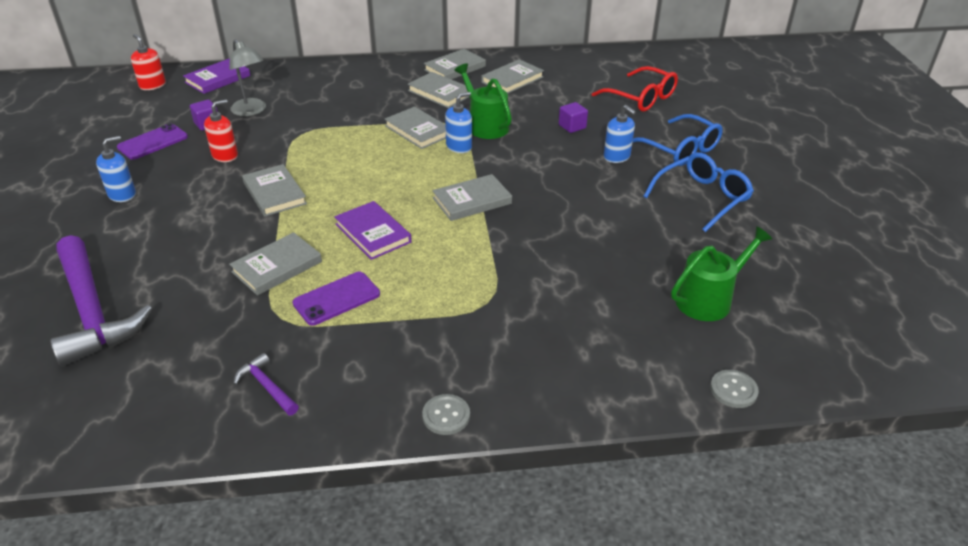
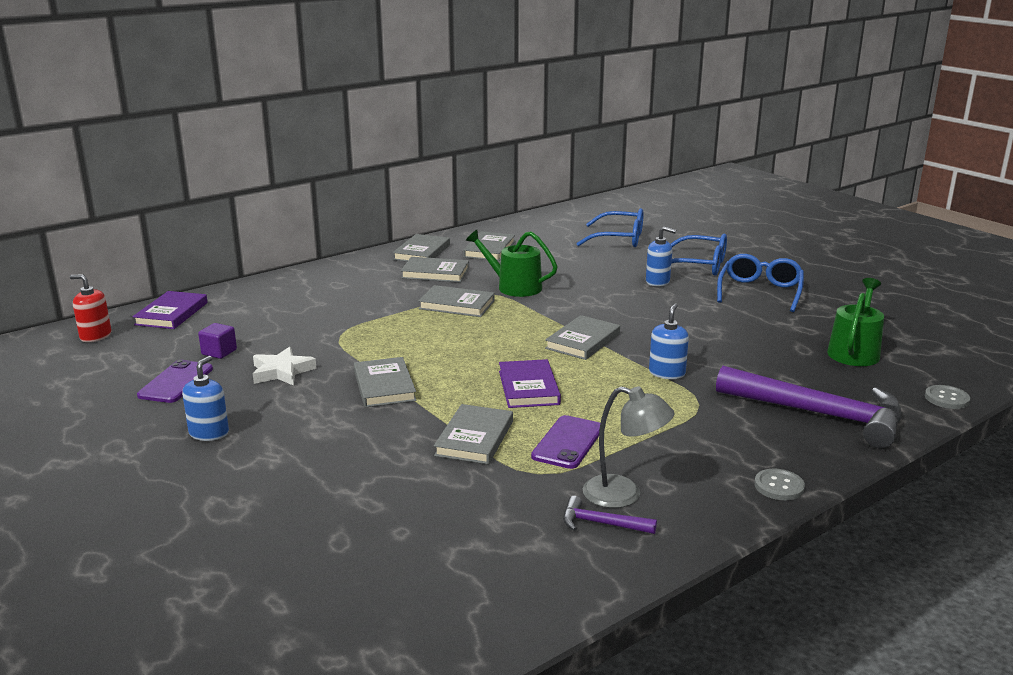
camera: 30 degrees left, 15 degrees down
purple hammer [50,235,152,366] -> purple hammer moved to [716,366,902,448]
red soap dispenser [204,100,238,162] -> white star [253,347,317,386]
grey lamp [230,39,266,116] -> grey lamp moved to [583,386,674,508]
grey book [242,164,307,217] -> grey book turned 45 degrees clockwise [354,357,417,408]
purple book [335,201,412,260] -> purple book turned 60 degrees clockwise [499,359,561,408]
blue soap dispenser [445,92,472,153] -> blue soap dispenser moved to [649,303,689,379]
purple cube [559,102,588,133] -> none
red glasses [592,66,678,112] -> blue glasses [576,208,644,247]

